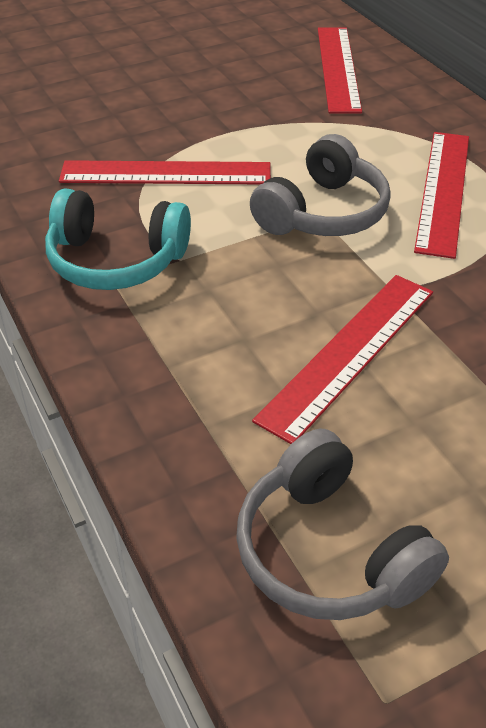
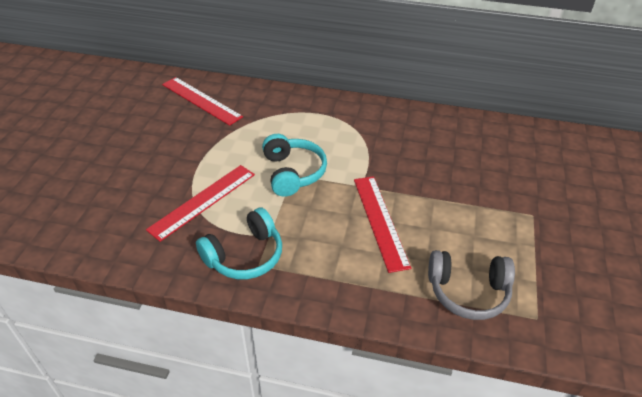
camera: 50 degrees left, 0 degrees up
grey headphones [250,134,391,236] -> turquoise headphones [262,134,327,197]
red ruler [414,132,469,259] -> none

